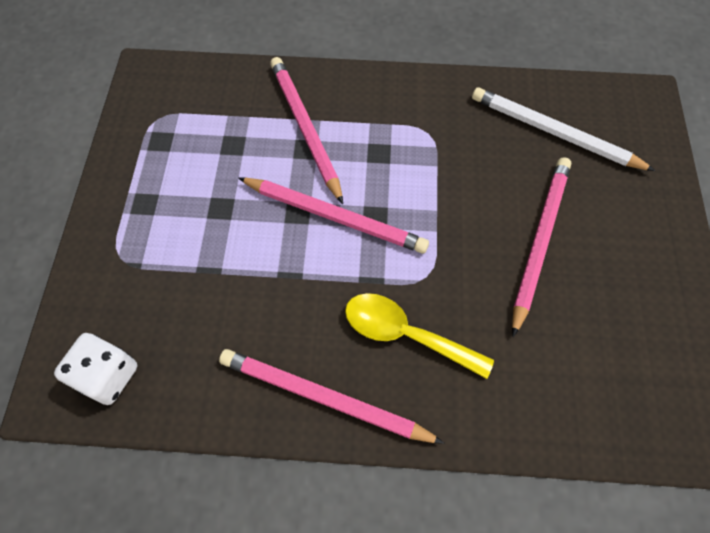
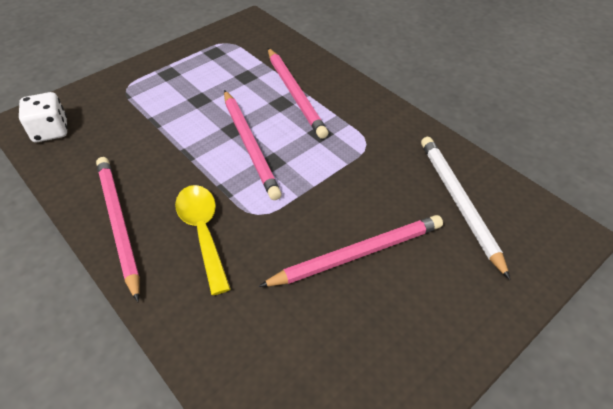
camera: 45 degrees right, 15 degrees down
pink pencil [270,57,343,204] -> pink pencil turned 135 degrees clockwise [268,48,329,139]

